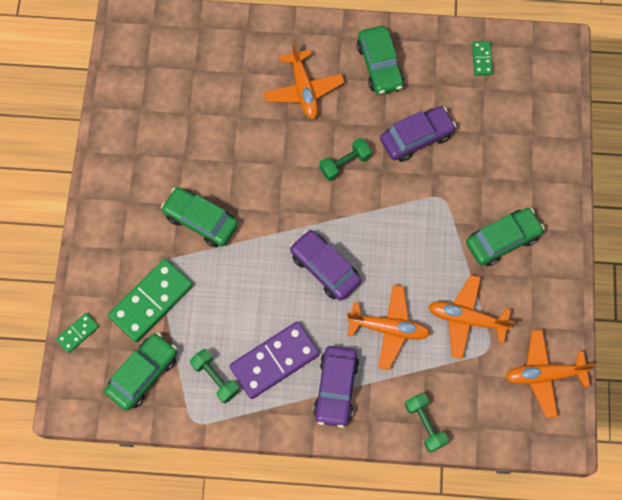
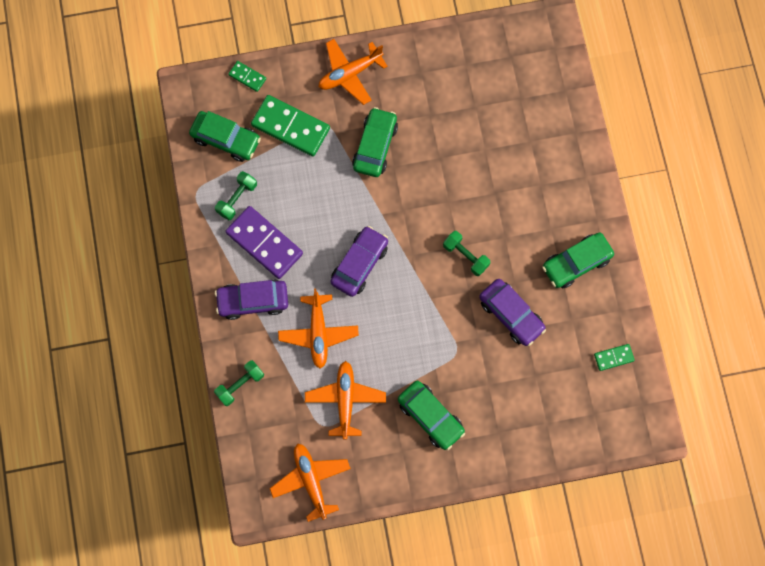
camera: 75 degrees right, 5 degrees up
orange plane [264,42,345,119] -> orange plane moved to [319,39,388,105]

